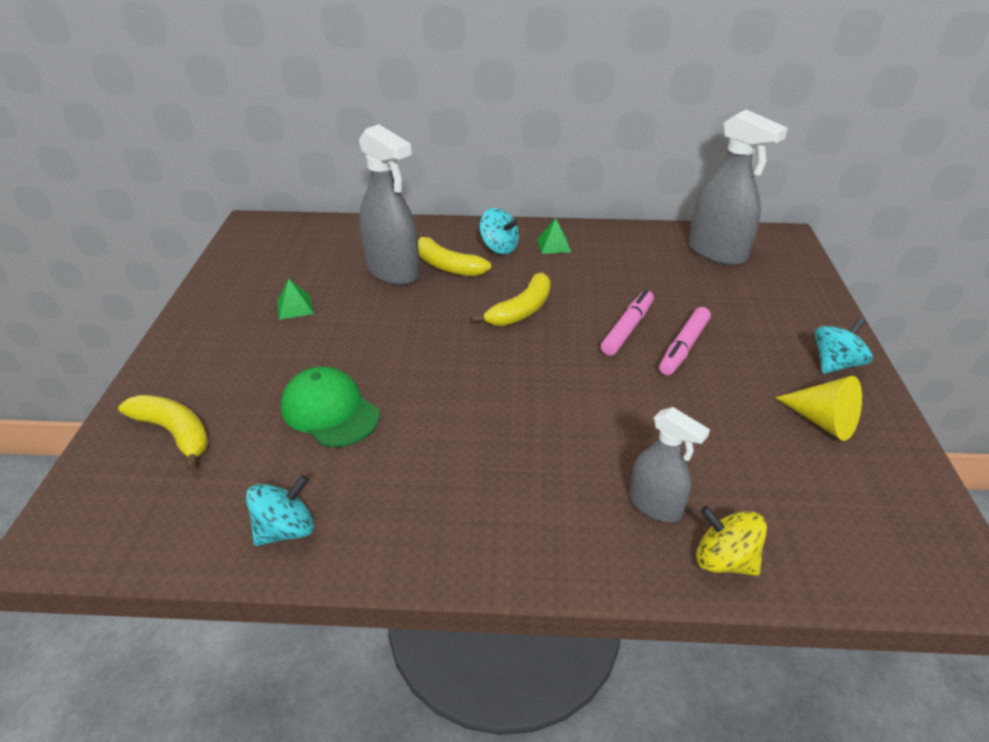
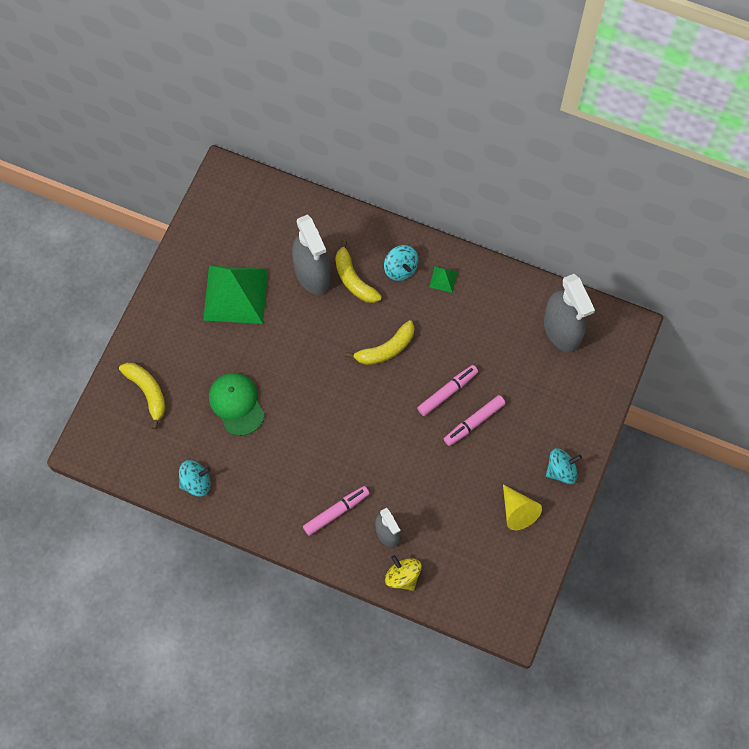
camera: 20 degrees right, 30 degrees up
green pyramid [277,279,314,320] -> green pyramid [203,266,268,324], size x2.50
none -> pink marker [303,486,370,536]

